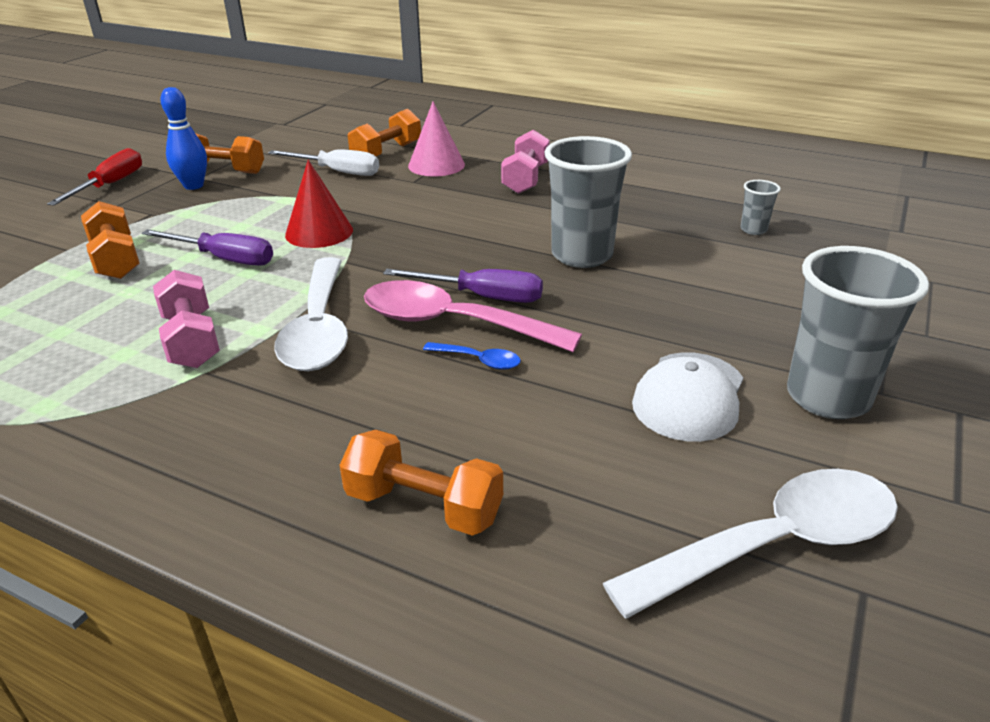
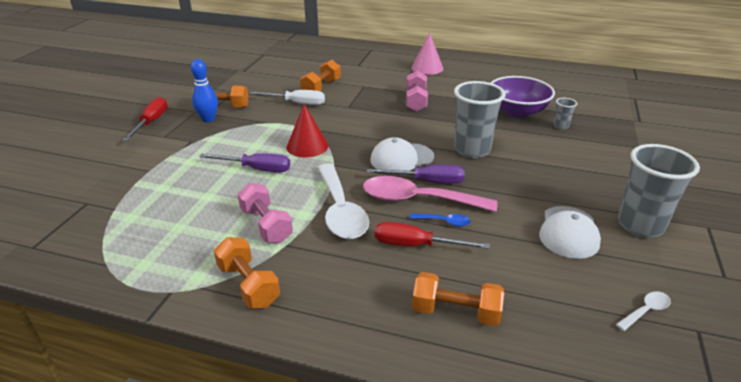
camera: 10 degrees left, 0 degrees up
orange dumbbell [81,201,140,279] -> orange dumbbell moved to [214,237,280,308]
pink cone [408,102,465,176] -> pink cone moved to [411,33,443,75]
white spoon [603,469,898,619] -> white spoon [616,291,671,331], size x0.43
none -> white cap [371,137,434,171]
none -> red screwdriver [375,222,490,249]
none -> purple bowl [491,76,555,118]

